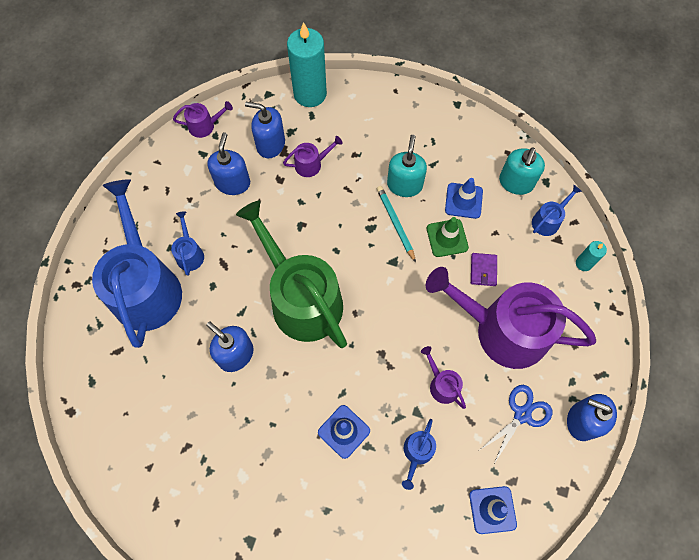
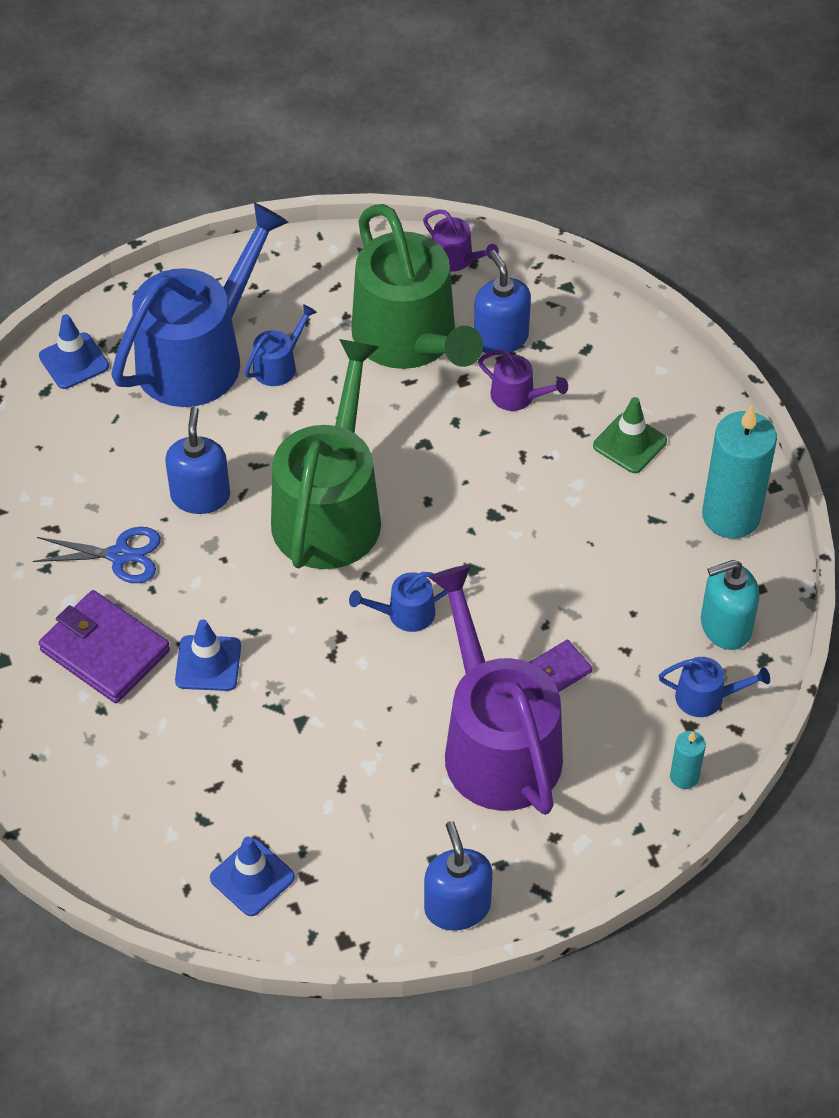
camera: 50 degrees right, 15 degrees down
blue soap dispenser [207,132,250,195] -> green watering can [351,204,483,369]
turquoise candle [287,22,327,107] -> turquoise candle moved to [702,405,777,539]
turquoise pencil [377,186,416,263] -> none
turquoise soap dispenser [387,135,427,197] -> none
blue watering can [402,419,436,490] -> blue watering can moved to [349,572,448,632]
purple watering can [421,346,466,409] -> none
green traffic cone [427,217,469,257] -> green traffic cone moved to [593,397,667,473]
blue traffic cone [445,178,483,219] -> blue traffic cone moved to [39,314,109,389]
blue scissors [480,385,552,464] -> blue scissors moved to [33,527,161,583]
none -> purple wallet [39,590,170,703]

